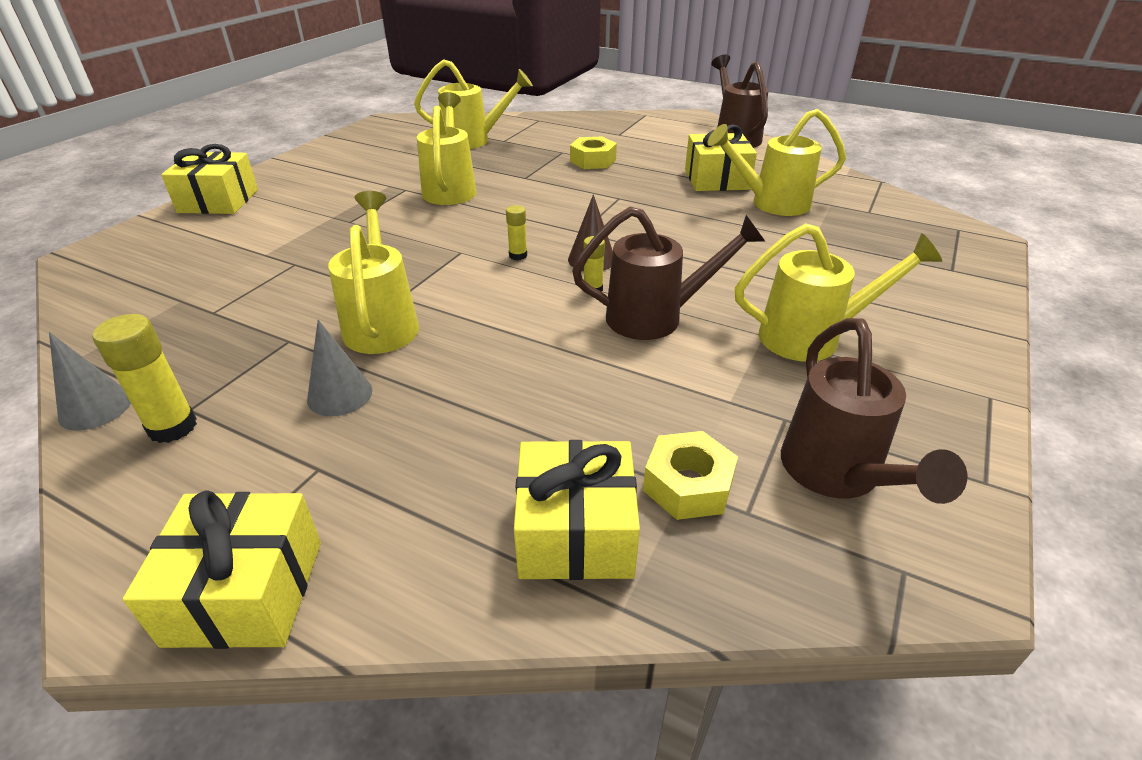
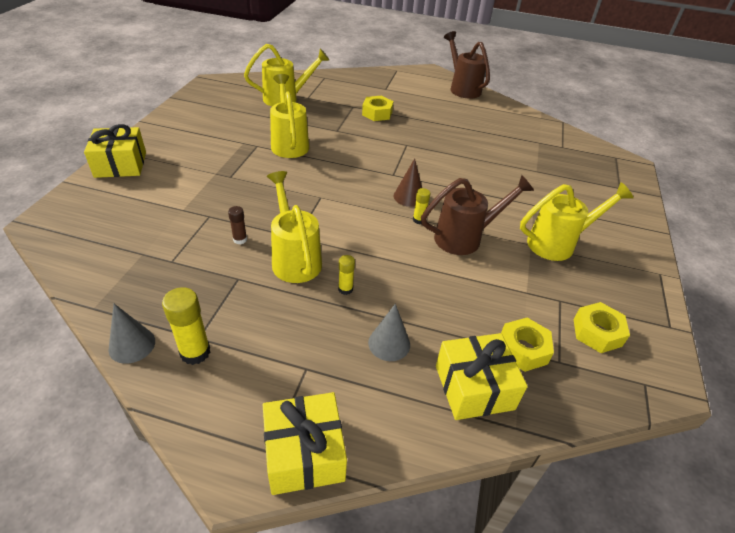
camera: 15 degrees left, 5 degrees up
grey cone [307,320,372,416] -> grey cone moved to [368,304,410,361]
yellow glue stick [506,205,527,261] -> yellow glue stick moved to [338,255,355,295]
yellow gift [685,125,757,191] -> none
yellow watering can [708,109,846,216] -> none
brown watering can [781,318,968,504] -> yellow nut [573,302,630,353]
none -> brown glue stick [228,206,247,244]

